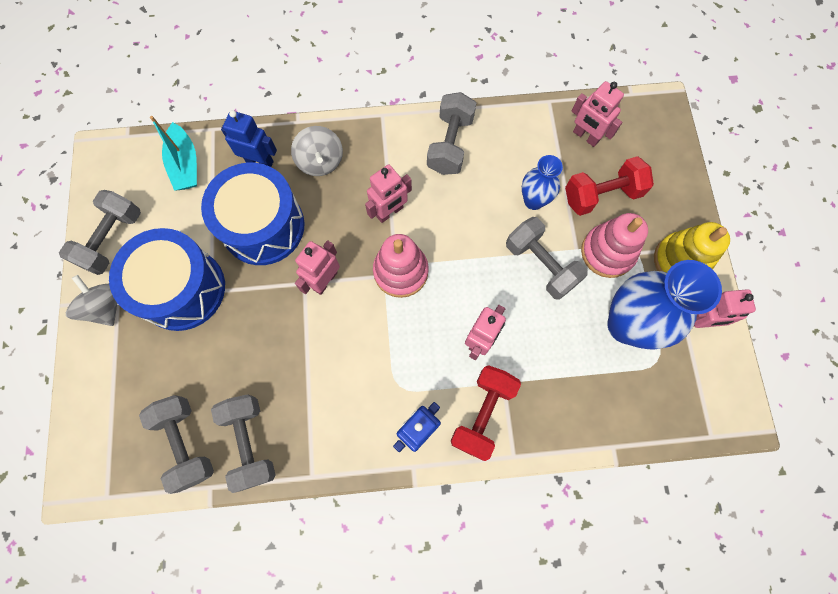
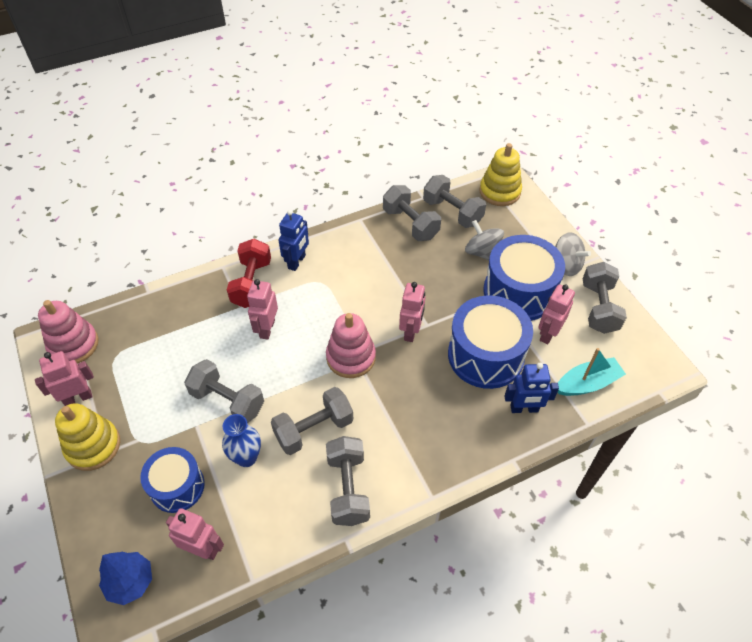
camera: 160 degrees right, 20 degrees down
turquoise boat [150,116,197,191] -> turquoise boat turned 105 degrees clockwise [558,348,626,396]
grey spinning top [291,126,343,176] -> grey spinning top moved to [465,220,504,260]
pink robot [365,164,412,223] -> pink robot moved to [538,284,575,344]
red dumbbell [565,156,654,216] -> blue drum [140,447,205,513]
pink stacking toy [581,213,648,278] -> pink stacking toy moved to [38,300,99,364]
blue vase [607,260,722,350] -> none
none -> blue tree [99,552,152,605]
none -> grey dumbbell [271,387,353,455]
none -> yellow stacking toy [480,143,522,206]

